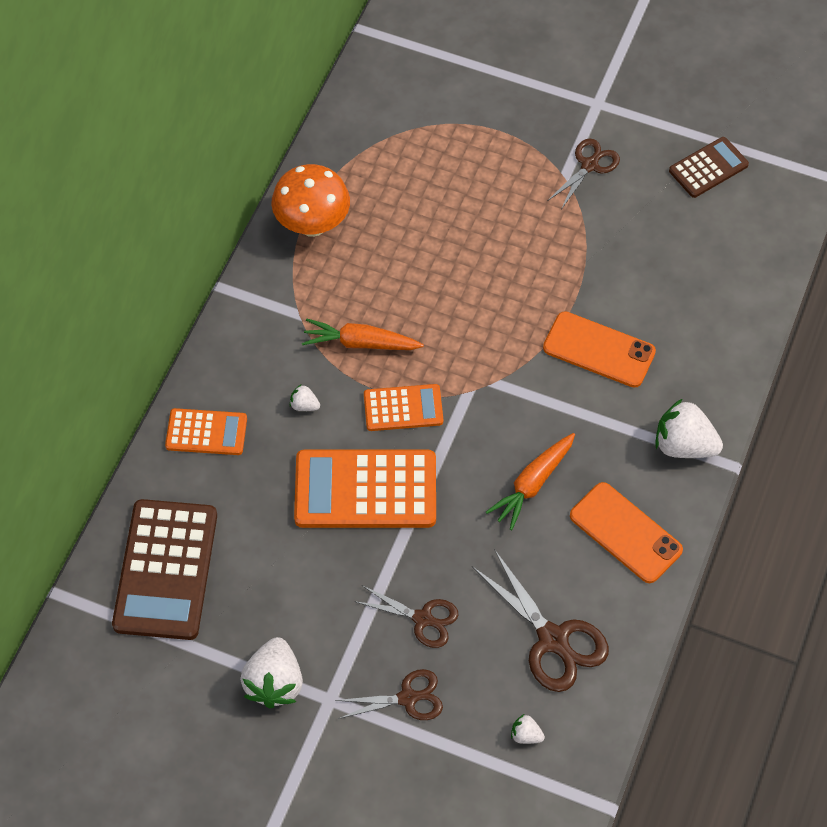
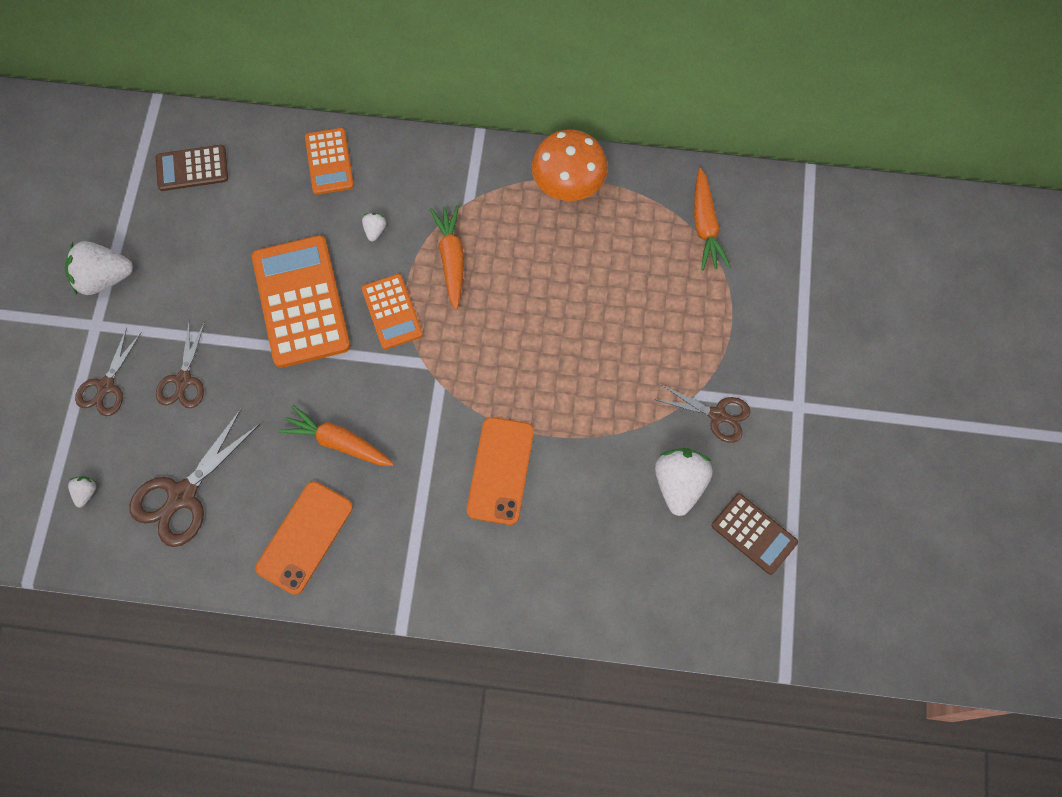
camera: 75 degrees right, 10 degrees up
brown calculator [112,499,217,640] -> brown calculator [156,145,228,191], size x0.56
brown scissors [335,669,443,720] -> brown scissors turned 45 degrees clockwise [75,327,142,416]
white strawberry [655,399,723,458] -> white strawberry moved to [655,448,713,516]
none -> orange carrot [694,168,731,271]

